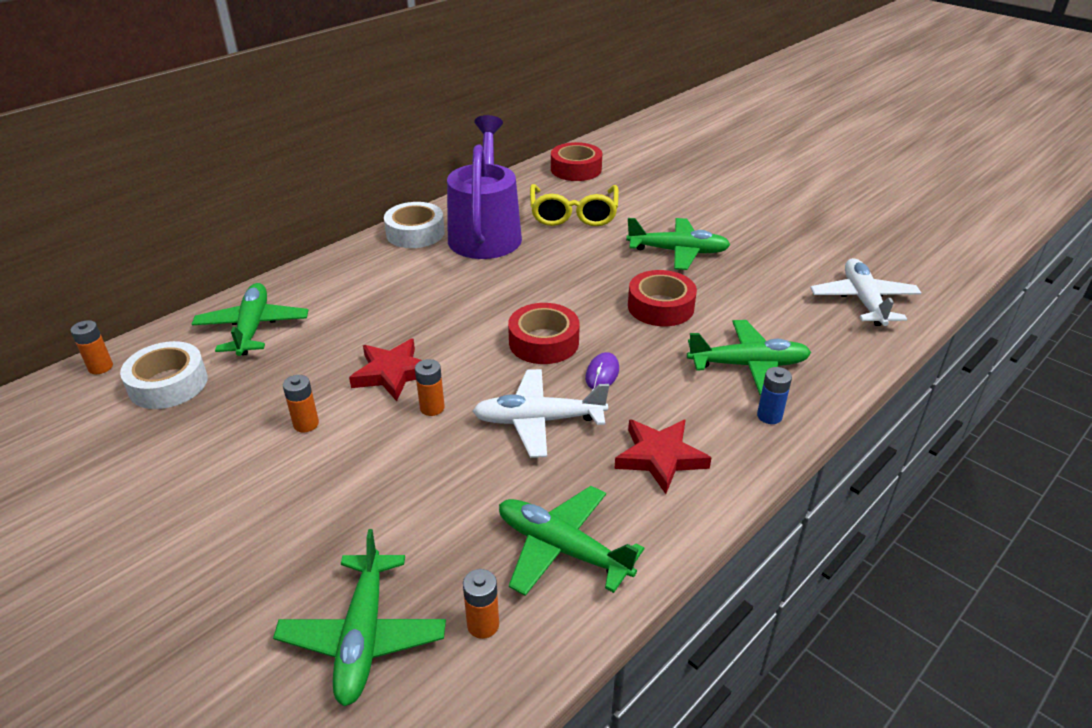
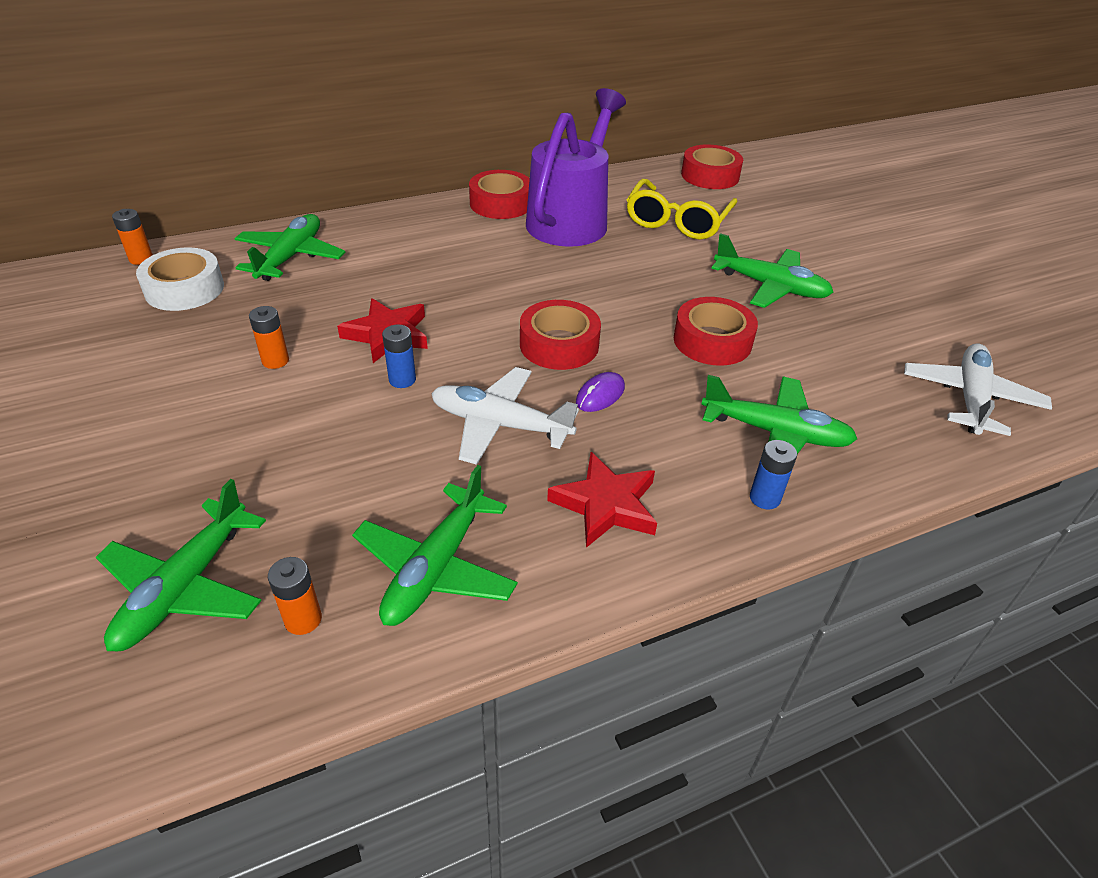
camera: 20 degrees right, 5 degrees up
white tape [384,202,445,248] -> red tape [469,170,530,219]
orange battery [415,359,445,416] -> blue battery [382,325,416,388]
green plane [499,486,644,596] -> green plane turned 120 degrees counterclockwise [352,465,518,626]

